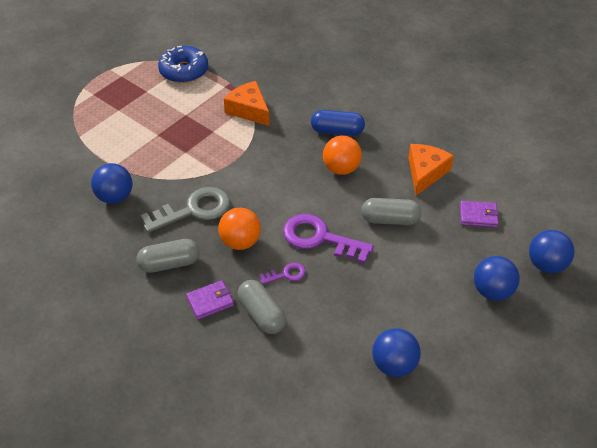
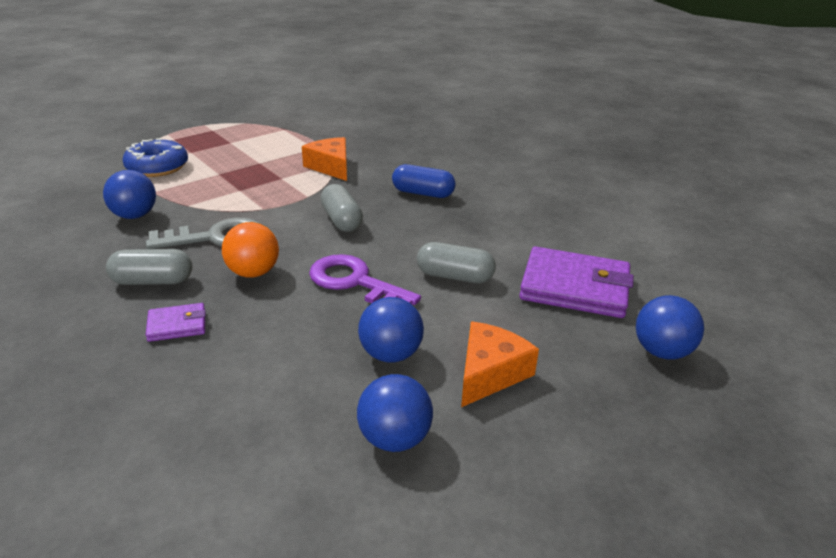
camera: 10 degrees right, 15 degrees down
blue donut [158,46,208,83] -> blue donut moved to [123,138,188,177]
grey capsule [238,280,286,334] -> grey capsule moved to [320,184,363,232]
purple key [259,263,306,284] -> none
orange ball [323,136,362,175] -> none
orange cheese [408,144,454,195] -> orange cheese moved to [461,322,539,407]
purple wallet [460,201,499,227] -> purple wallet [519,246,634,318], size x2.05
blue ball [474,256,520,301] -> blue ball moved to [358,297,424,363]

